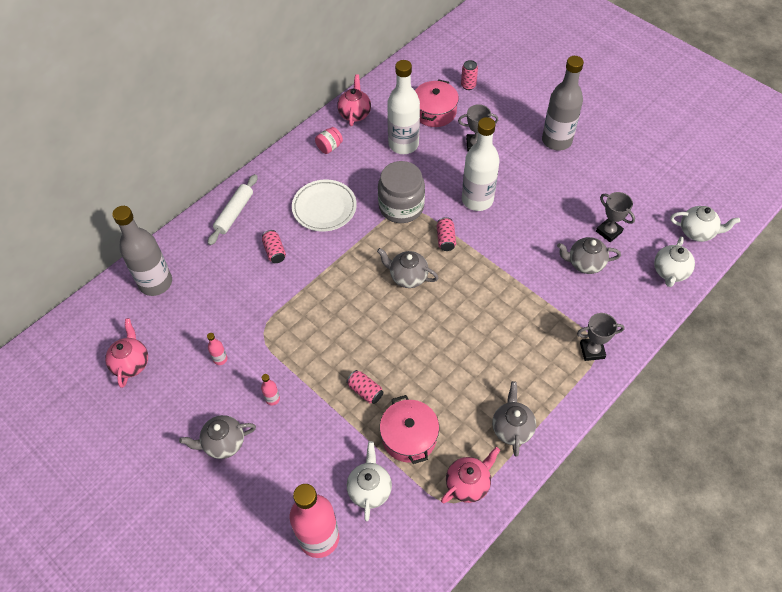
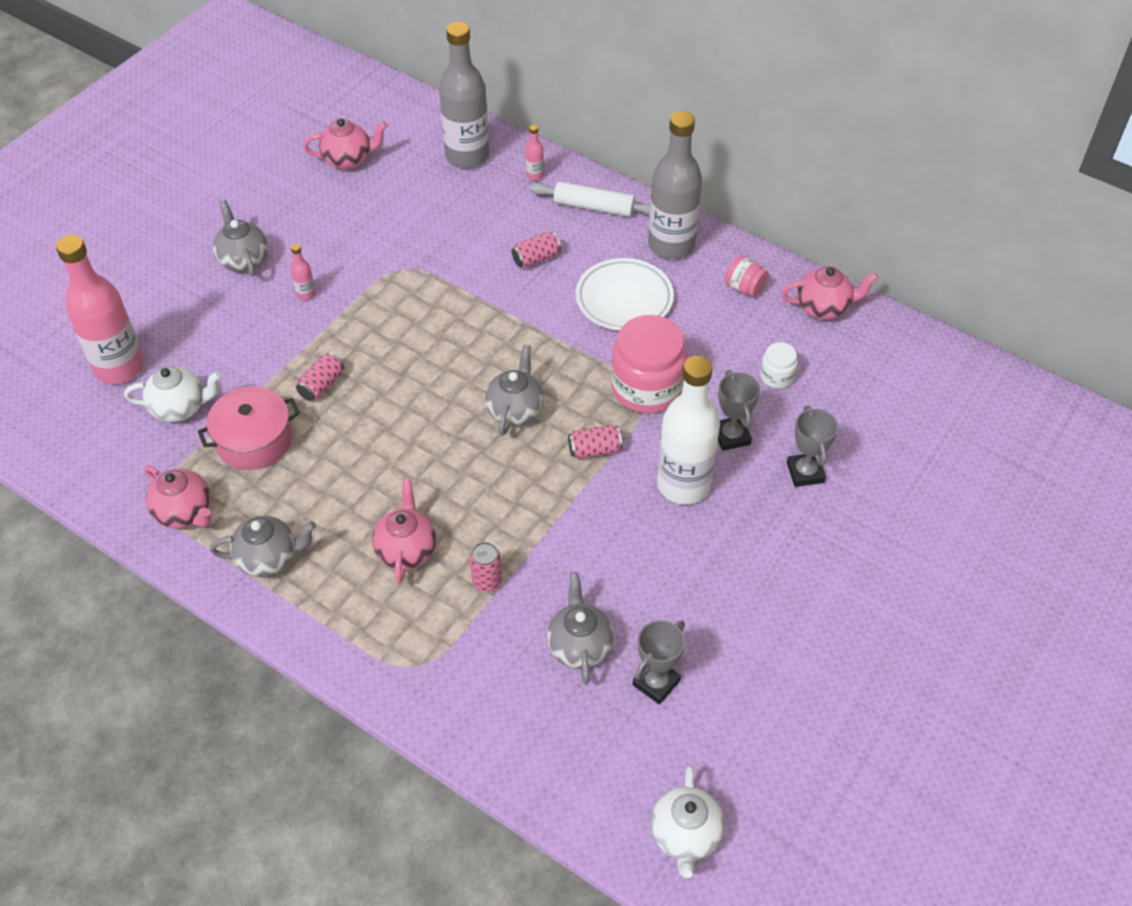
camera: 80 degrees right, 5 degrees down
pink bottle [207,333,228,365] -> pink bottle moved to [525,125,544,181]
grey jar [378,161,425,223] -> pink jar [611,315,687,414]
white bottle [387,60,420,154] -> white jar [760,342,798,388]
pink pot [415,79,459,127] -> none
pink can [461,60,478,90] -> pink can moved to [469,542,502,592]
grey bottle [542,56,584,151] -> grey bottle moved to [648,111,702,259]
grey trophy [577,313,625,361] -> grey trophy moved to [718,370,760,451]
white teapot [654,236,695,287] -> none
none -> pink teapot [372,479,436,583]

